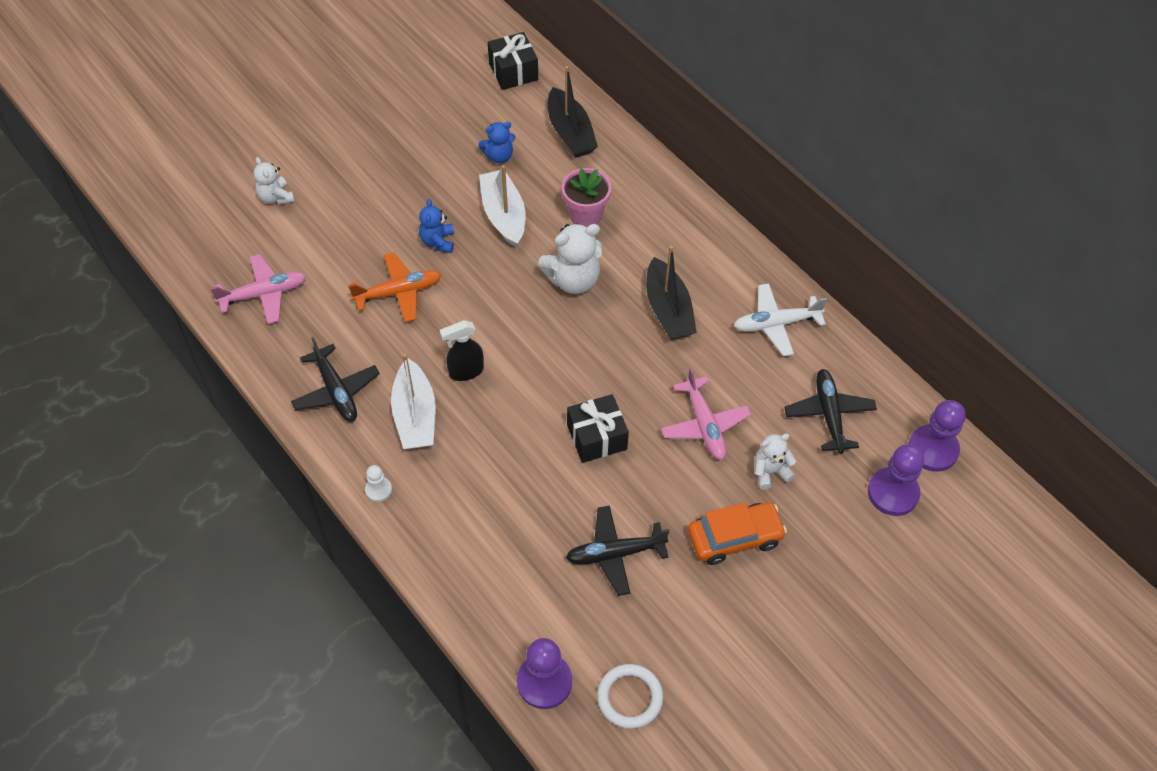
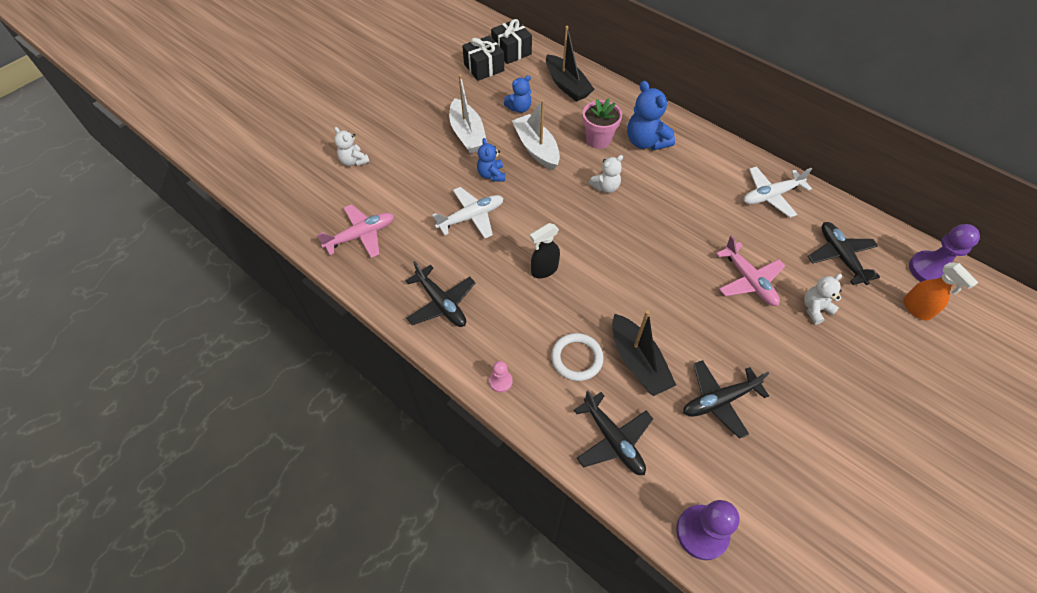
camera: 10 degrees left, 0 degrees up
orange plane [348,252,441,322] -> white plane [432,187,504,239]
white pawn [365,465,392,502] -> pink pawn [489,361,513,393]
white boat [391,354,436,449] -> white boat moved to [449,74,486,153]
white teddy bear [538,223,602,294] -> white teddy bear [589,155,623,193], size x0.60
black gift [567,394,629,463] -> black gift moved to [462,36,504,81]
white ring [597,664,664,729] -> white ring moved to [551,333,604,381]
black boat [646,246,697,340] -> black boat moved to [612,310,676,396]
orange car [688,502,787,565] -> none
purple pawn [868,444,924,516] -> orange spray bottle [903,262,978,321]
none -> black plane [574,390,653,475]
none -> blue teddy bear [627,81,675,151]

